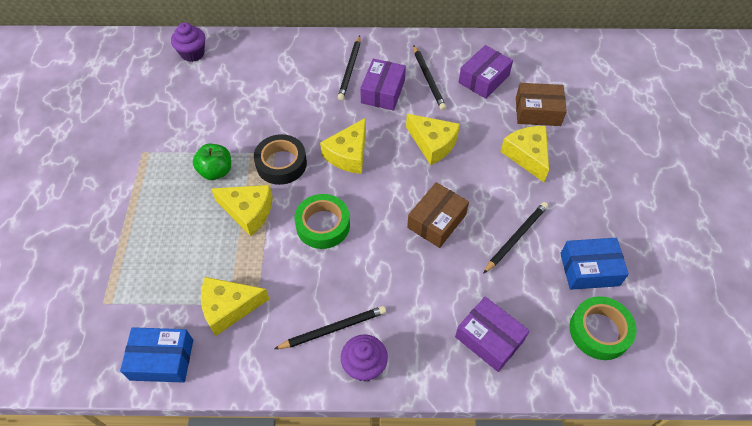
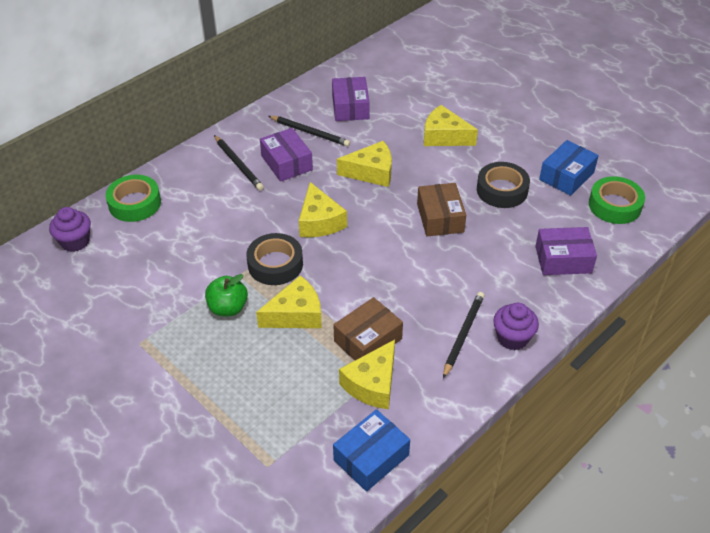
camera: 45 degrees left, 10 degrees down
green tape [294,194,350,249] -> green tape moved to [106,175,161,222]
black pencil [483,202,548,274] -> black tape [477,162,530,208]
brown box [516,83,567,126] -> brown box moved to [334,297,403,360]

